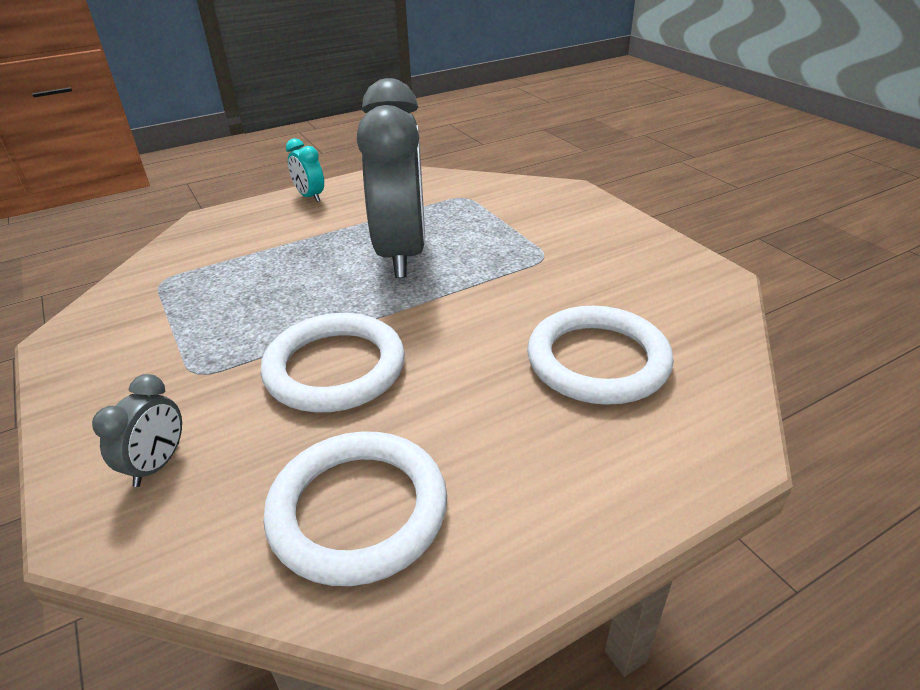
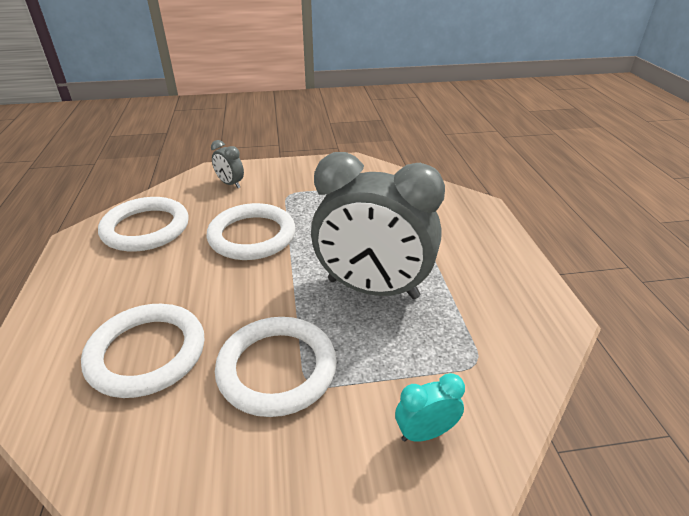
camera: 110 degrees right, 0 degrees up
turquoise clock [286,138,324,202] -> turquoise clock moved to [395,373,465,442]
none -> white ring [215,317,337,417]

